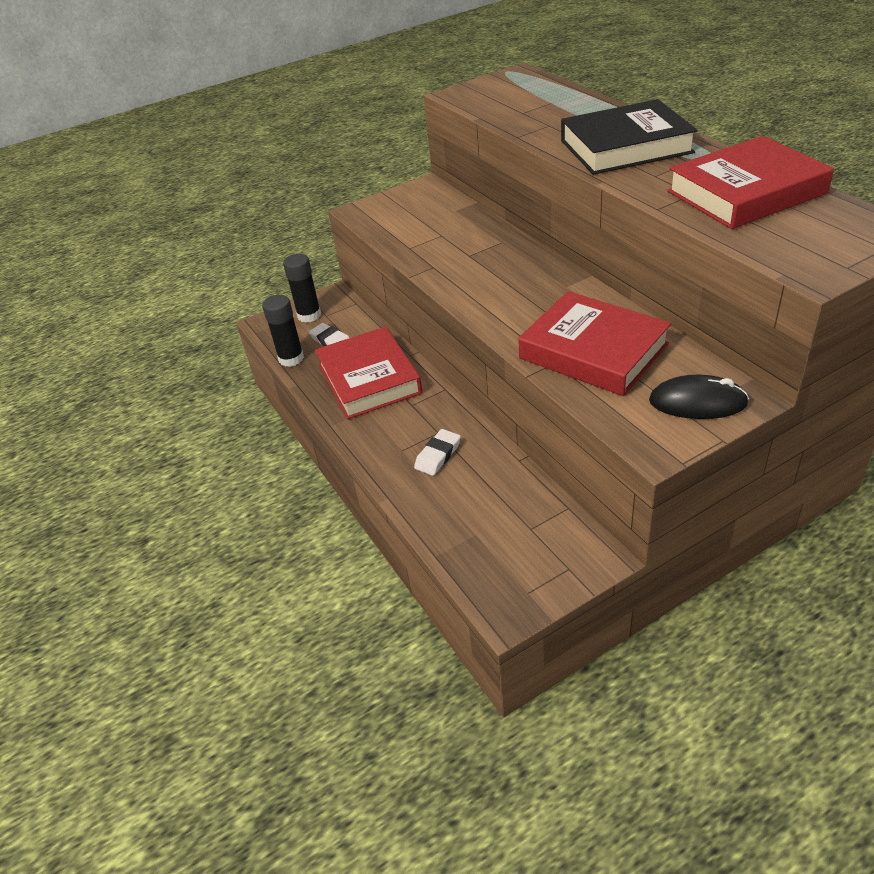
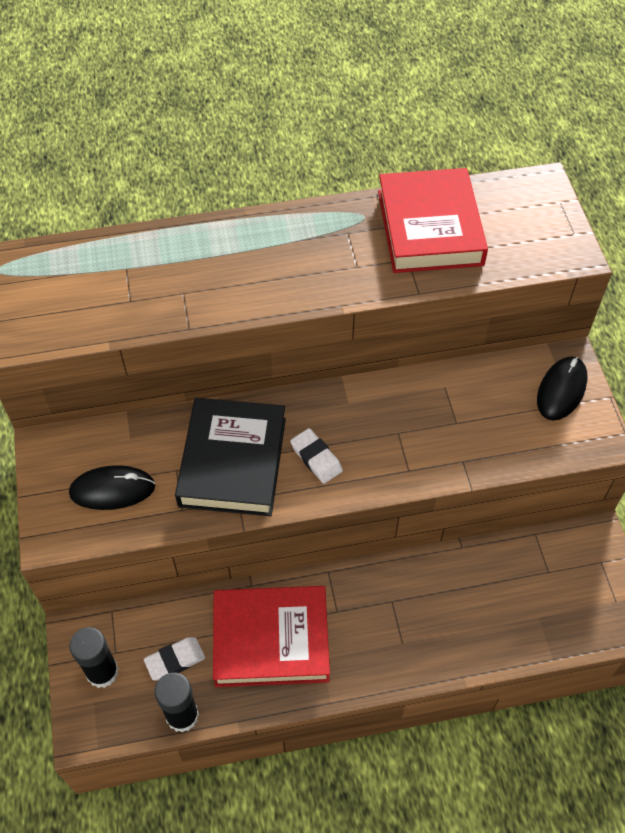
camera: 75 degrees left, 15 degrees up
white eraser [414,429,461,476] -> white eraser moved to [290,428,343,484]
red book [518,291,671,396] -> none
black book [561,99,698,175] -> black book moved to [175,398,286,516]
none -> black mouse [69,465,155,510]

